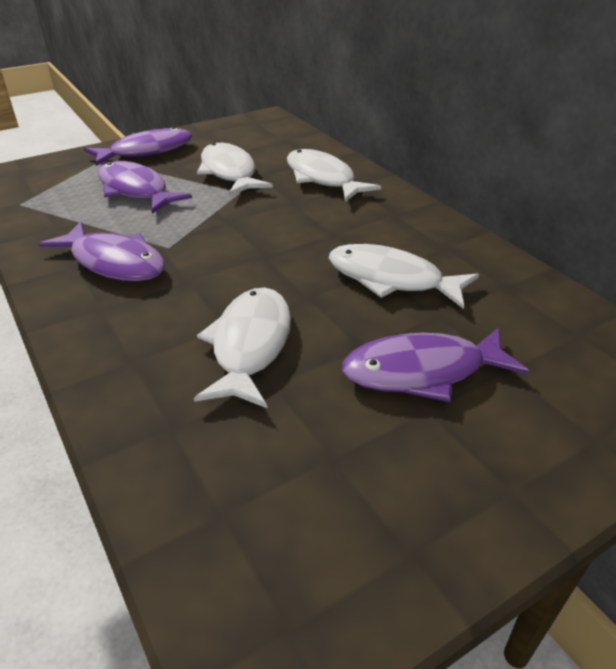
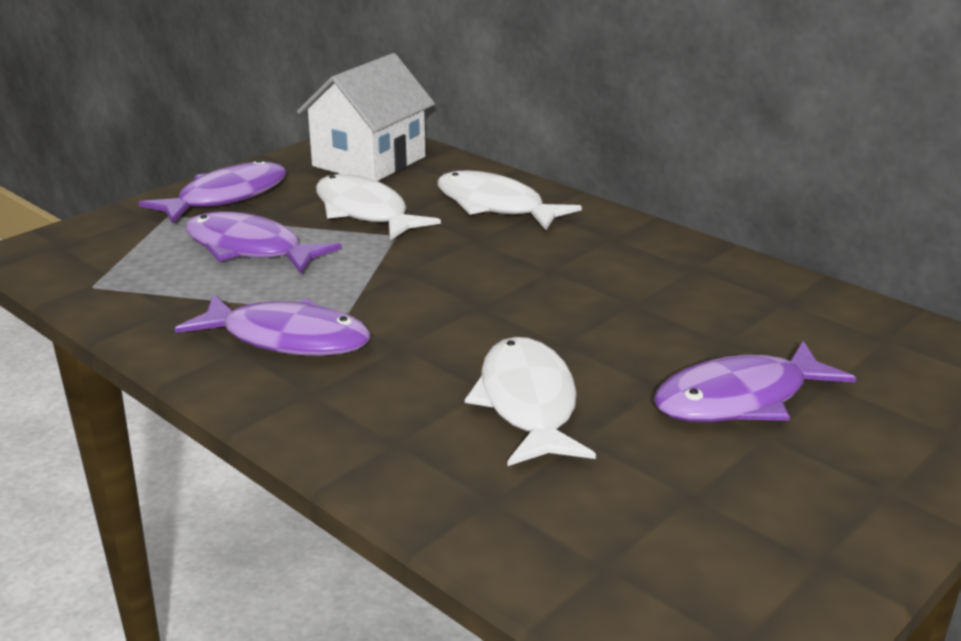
camera: 15 degrees left, 10 degrees down
white fish [329,244,479,309] -> none
none -> white house [297,53,435,181]

